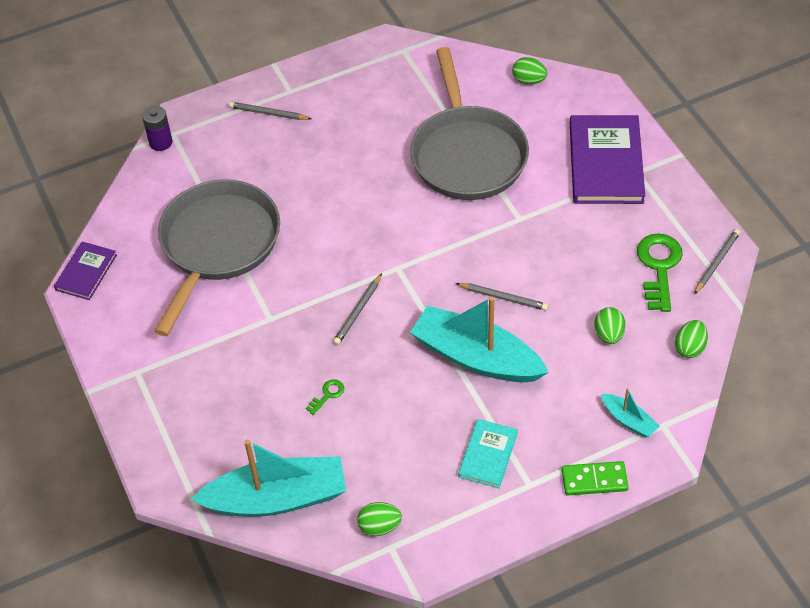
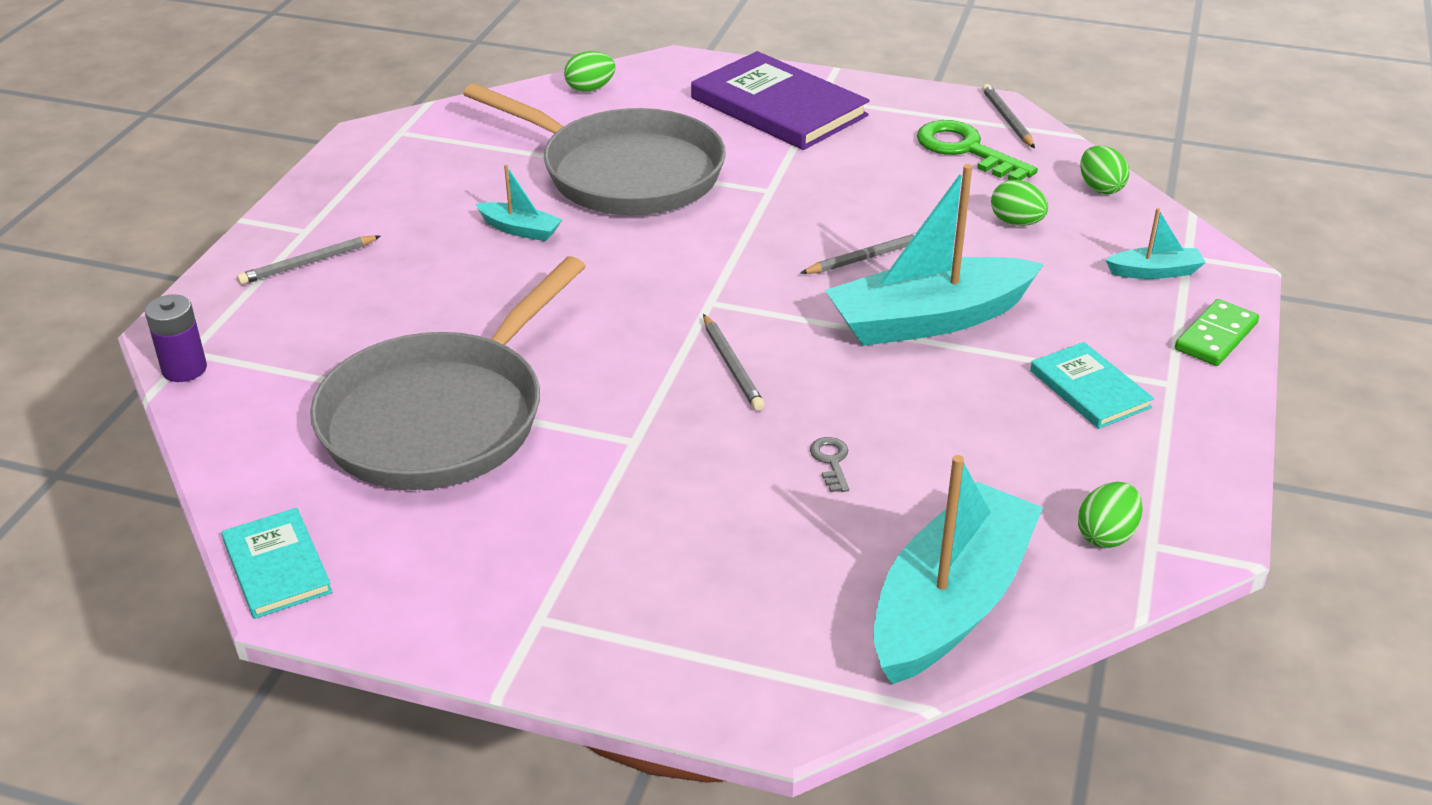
camera: 50 degrees left, 15 degrees down
purple book [54,241,117,300] -> turquoise book [222,508,332,619]
grey pan [154,180,280,336] -> grey pan turned 120 degrees counterclockwise [310,256,586,490]
green key [306,379,344,415] -> grey key [810,437,849,492]
none -> turquoise boat [475,165,563,241]

